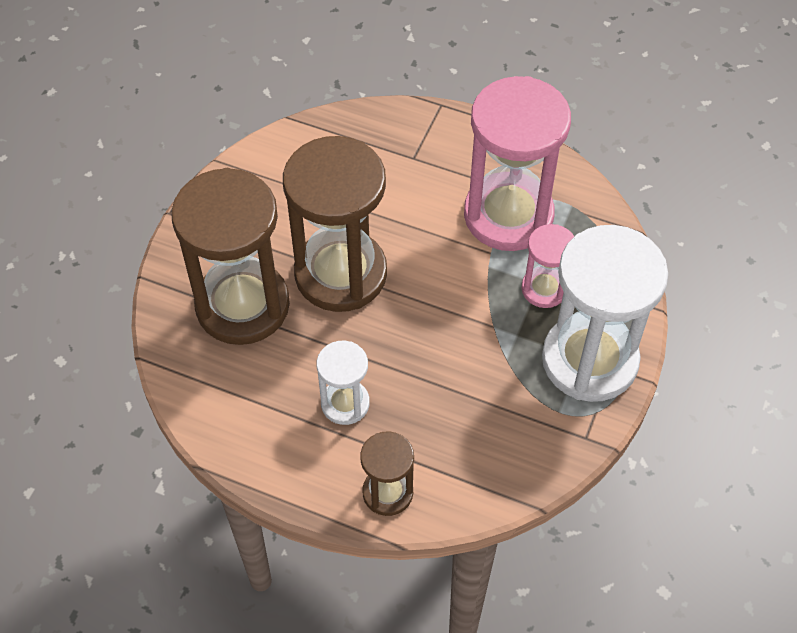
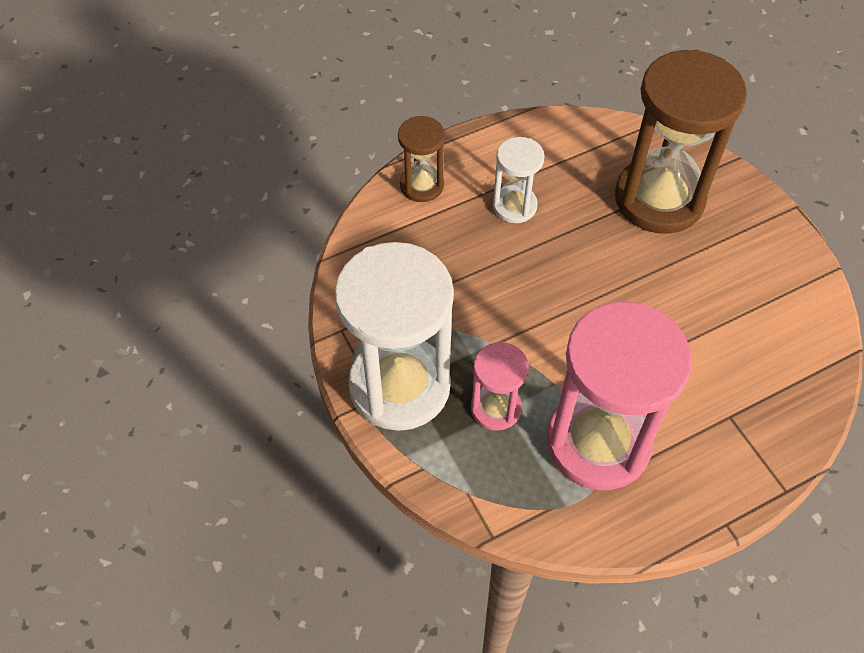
camera: 130 degrees right, 0 degrees up
brown hourglass [283,136,387,312] -> none

